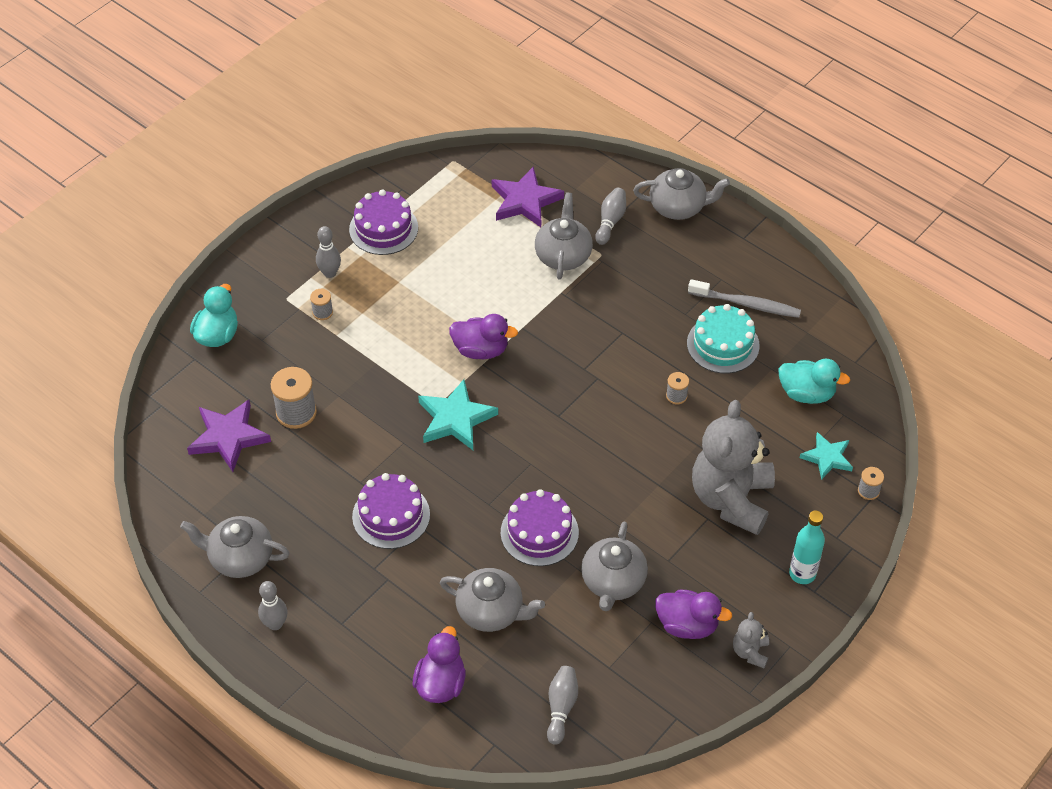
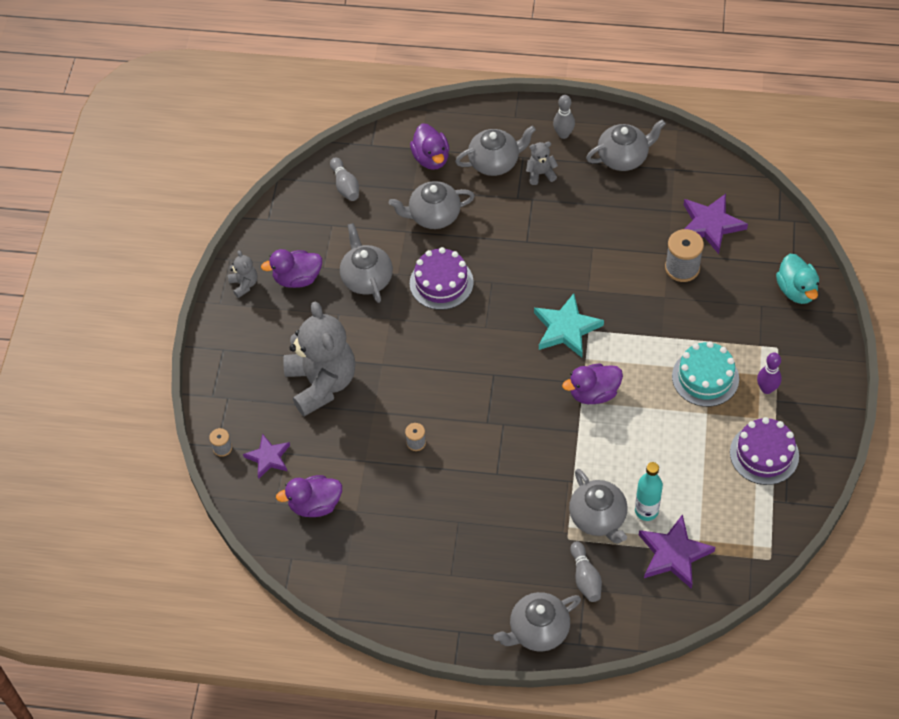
camera: 150 degrees right, 5 degrees up
grey spool [310,289,333,320] -> none
grey bowling pin [316,226,341,278] -> purple bowling pin [757,353,782,394]
purple cake [352,473,430,549] -> none
turquoise cake [687,304,760,373] -> turquoise cake moved to [672,341,739,407]
grey toothbrush [688,279,801,318] -> none
turquoise duck [779,359,850,404] -> purple duck [276,475,342,517]
turquoise bottle [789,511,825,584] -> turquoise bottle moved to [635,462,663,521]
turquoise star [800,432,853,480] -> purple star [243,434,290,479]
none -> grey teapot [455,126,536,176]
none -> grey teddy bear [526,142,558,185]

